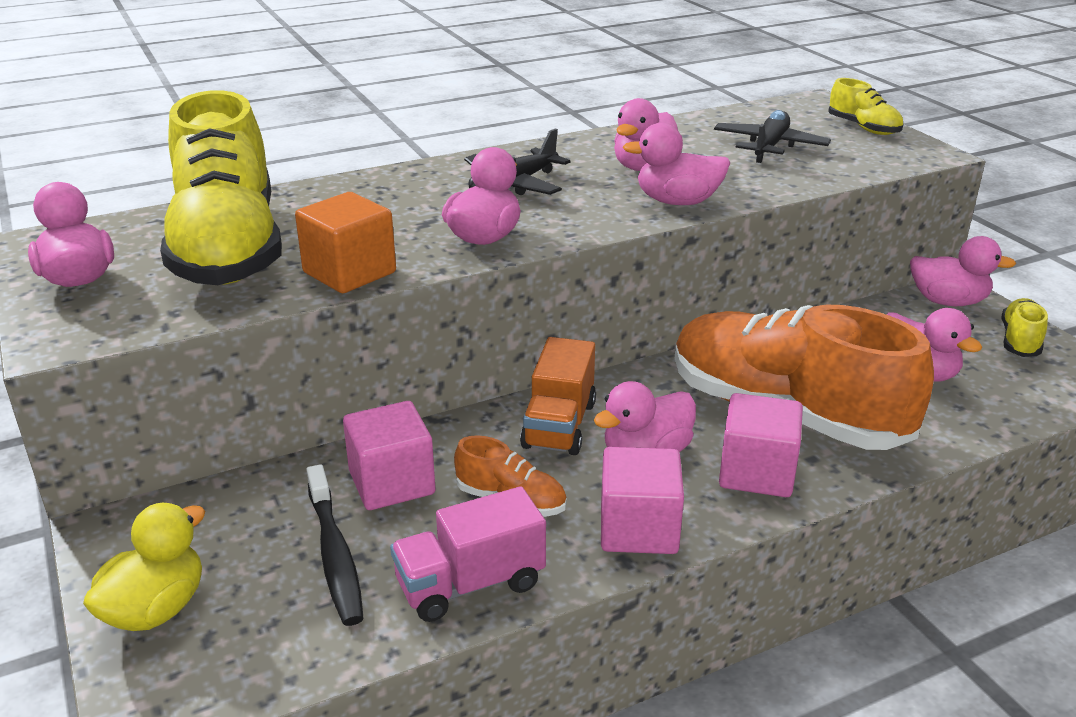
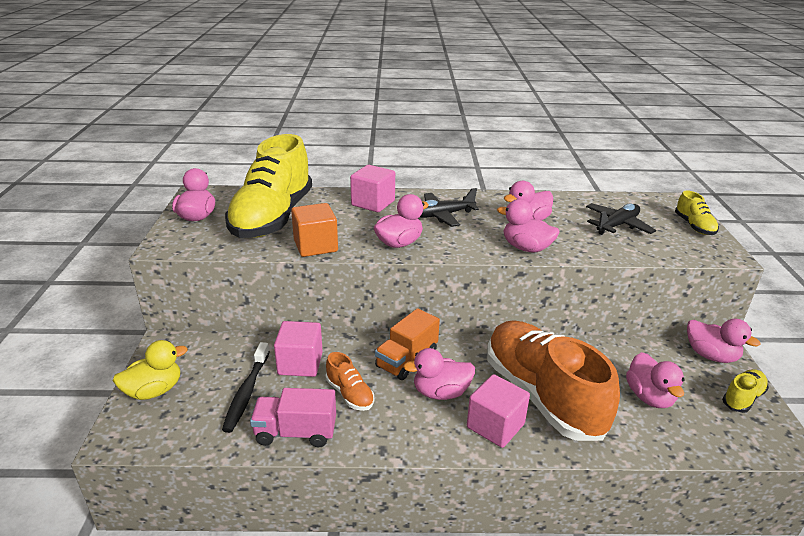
camera: 25 degrees right, 0 degrees up
pink cube [601,447,684,554] -> pink cube moved to [350,165,395,212]

